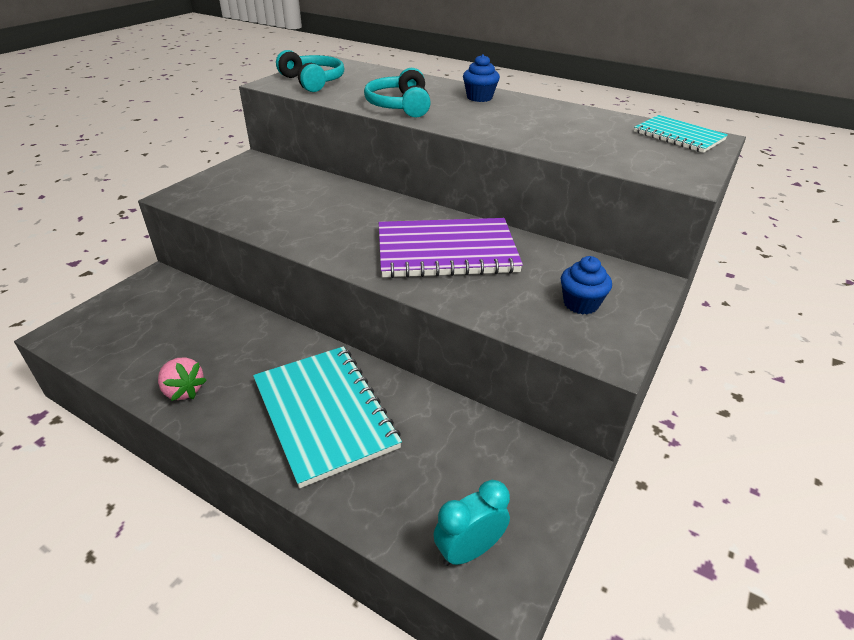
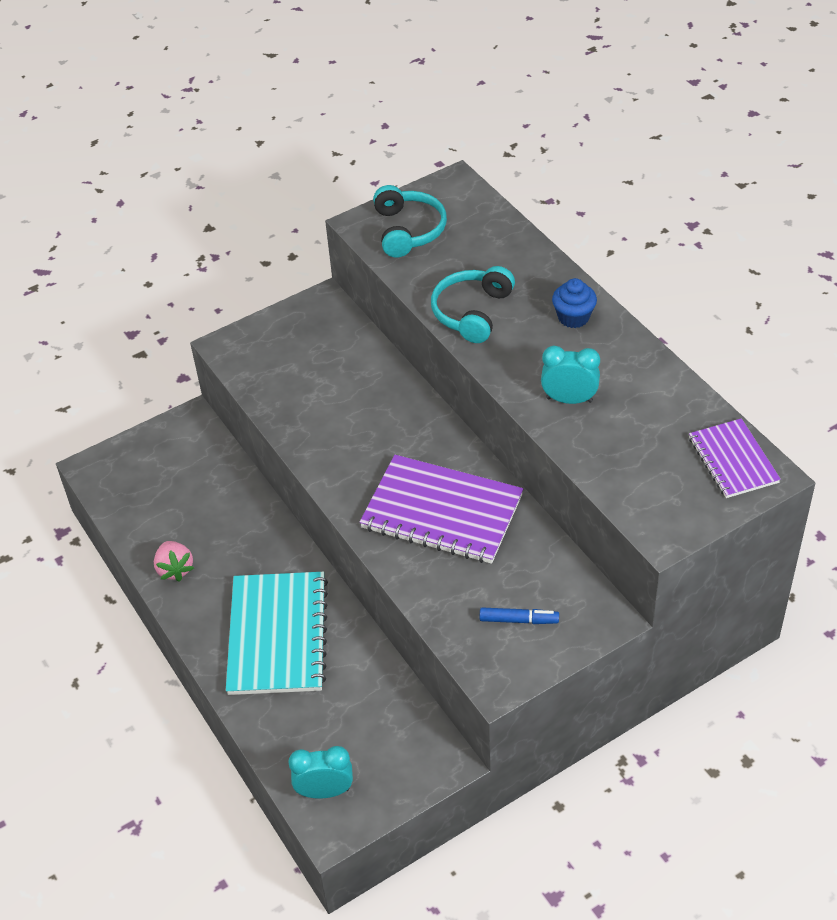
camera: 30 degrees right, 10 degrees up
blue cupcake [561,256,612,314] -> blue marker [480,608,559,624]
turquoise notebook [634,115,728,153] -> purple notebook [689,418,781,498]
none -> turquoise clock [541,346,600,404]

